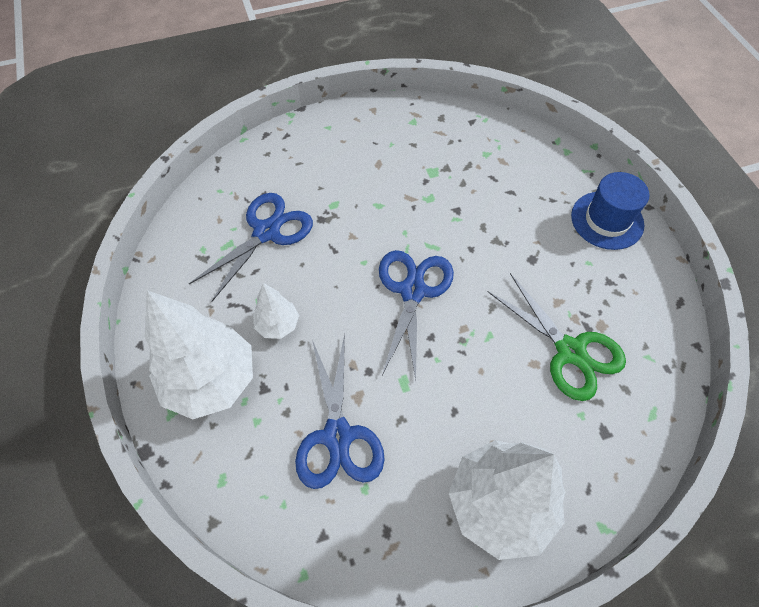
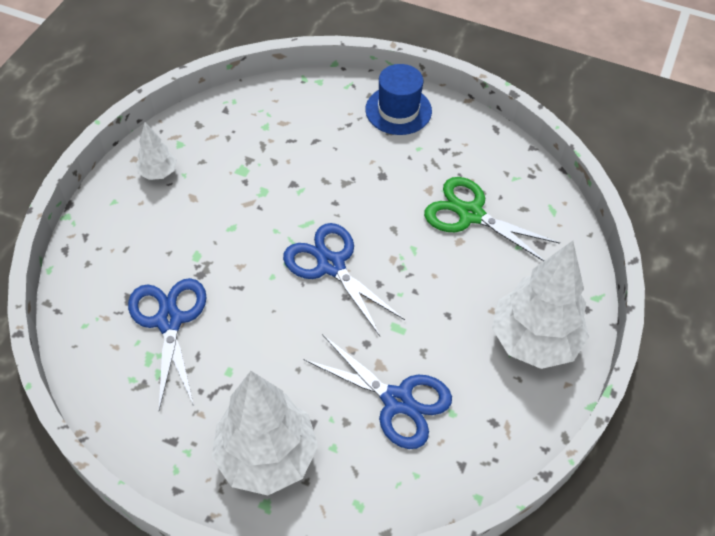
camera: 50 degrees left, 5 degrees down
white tree [253,283,299,339] -> white tree moved to [136,122,177,180]
green scissors [488,273,626,401] -> green scissors turned 150 degrees counterclockwise [424,177,560,261]

